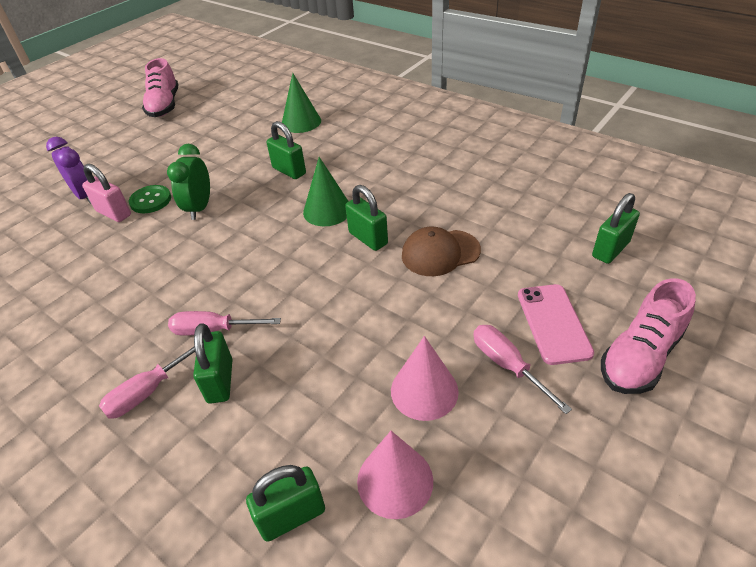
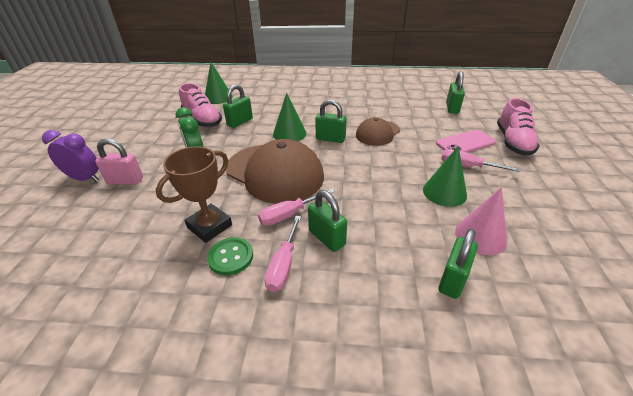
camera: 35 degrees left, 5 degrees down
green button [129,185,171,213] -> green button moved to [207,237,253,275]
pink shoe [142,58,179,117] -> pink shoe moved to [179,83,222,127]
green padlock [267,121,306,179] -> green padlock turned 60 degrees counterclockwise [223,84,253,128]
pink cone [391,336,459,421] -> green cone [423,146,467,207]
pink phone [518,284,594,365] -> pink phone turned 75 degrees counterclockwise [436,129,496,153]
none -> brown trophy [156,146,232,243]
none -> brown cap [226,139,324,204]

